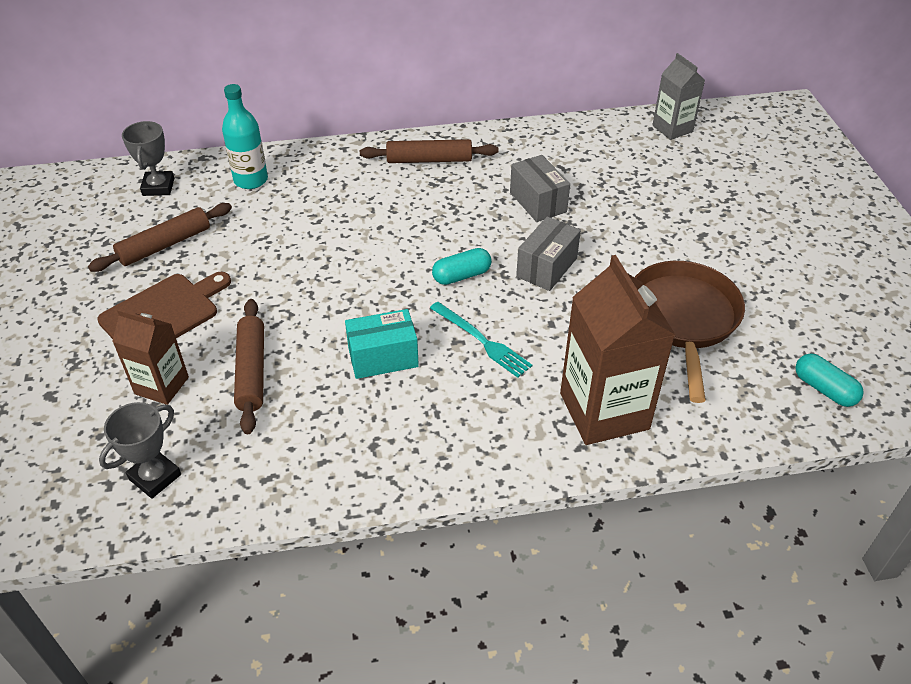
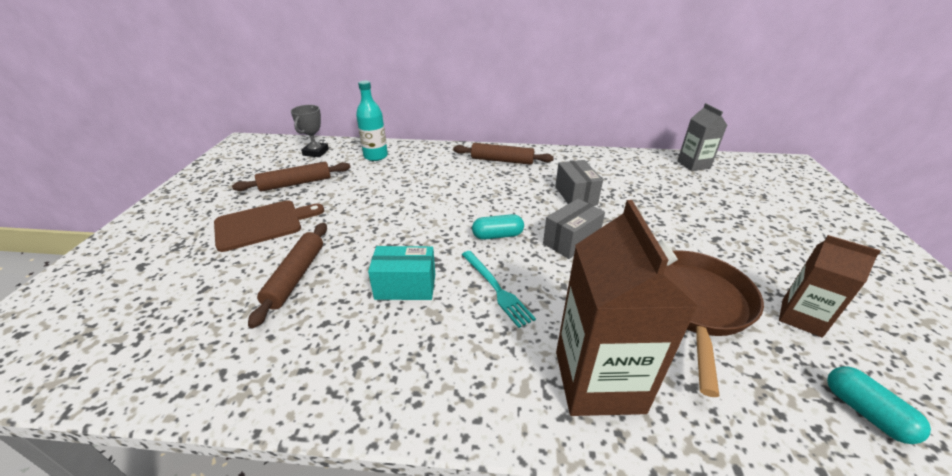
camera: 15 degrees right, 10 degrees down
grey trophy [99,402,181,499] -> none
brown carton [112,309,189,405] -> brown carton moved to [779,235,881,338]

